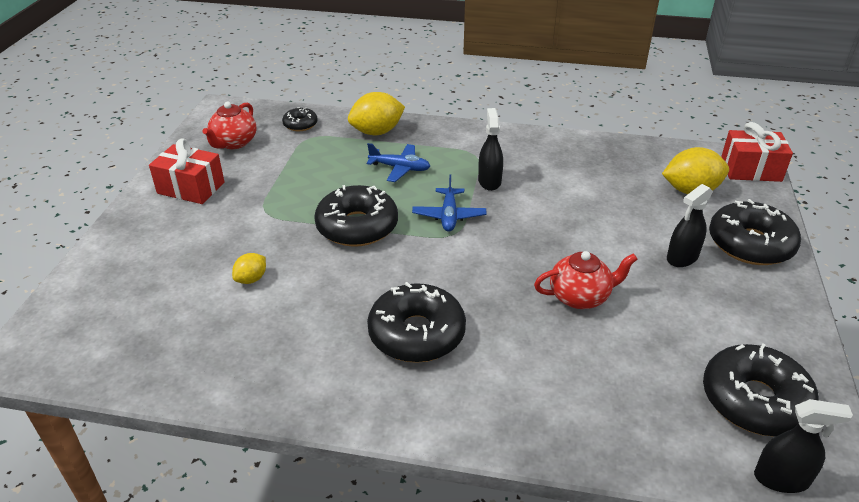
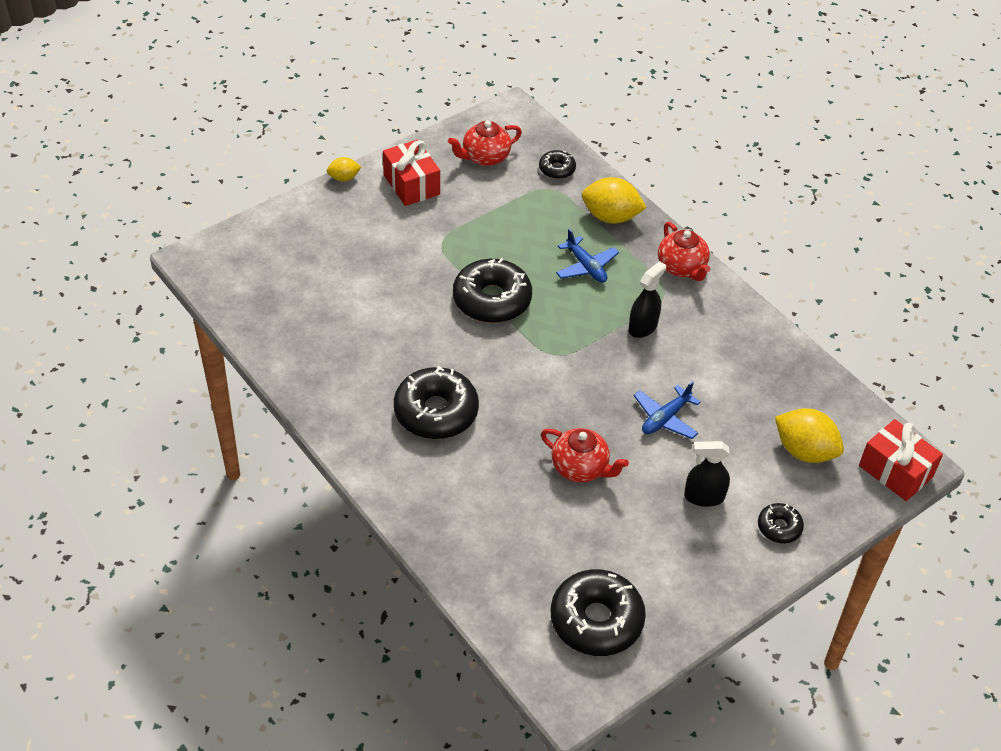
camera: 40 degrees right, 10 degrees up
yellow lemon [232,253,266,284] -> yellow lemon moved to [327,157,361,181]
blue plane [412,174,486,232] -> blue plane moved to [633,381,701,439]
black donut [709,199,801,265] -> black donut [758,503,804,543], size x0.51
black spray bottle [754,399,853,493] -> none
none -> red teapot [658,222,710,281]

